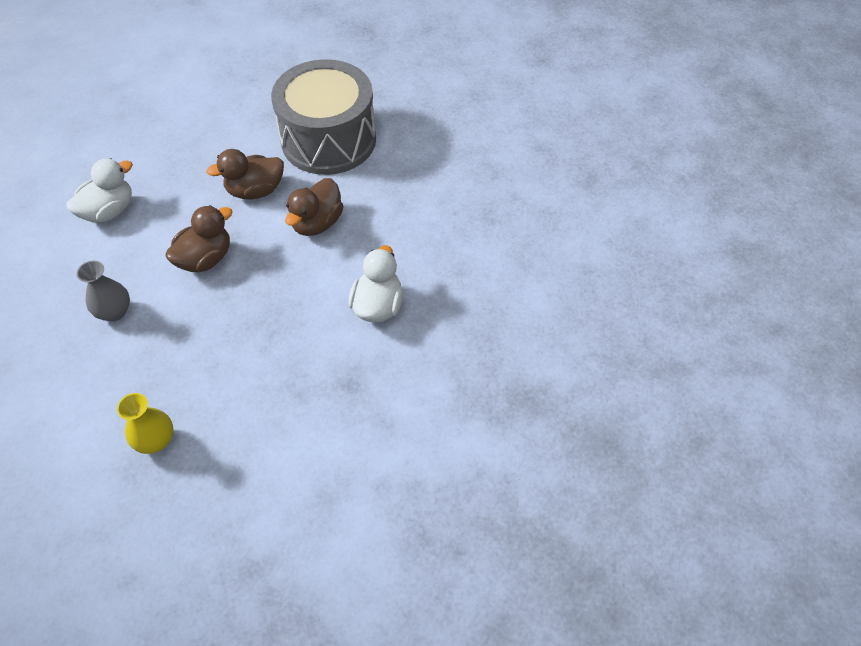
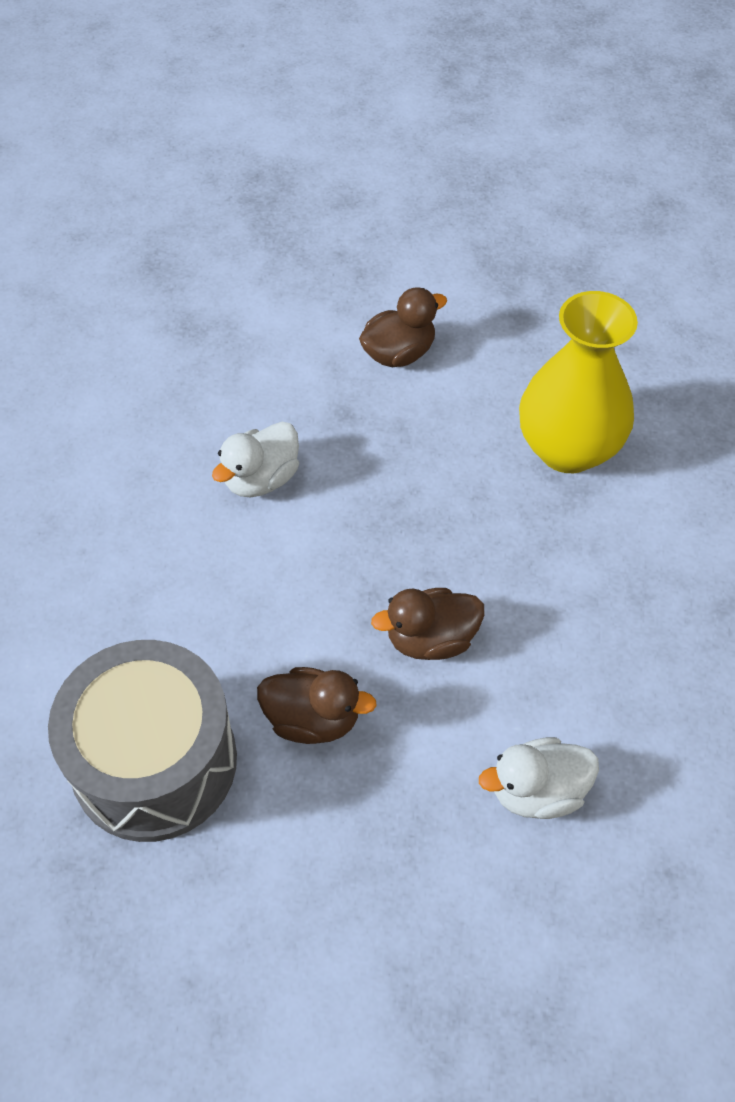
camera: 150 degrees left, 0 degrees up
grey vase [77,261,130,321] -> none
yellow vase [117,393,174,454] -> yellow vase [519,291,638,473], size x2.15
brown duck [285,178,343,236] -> brown duck moved to [359,287,447,367]

